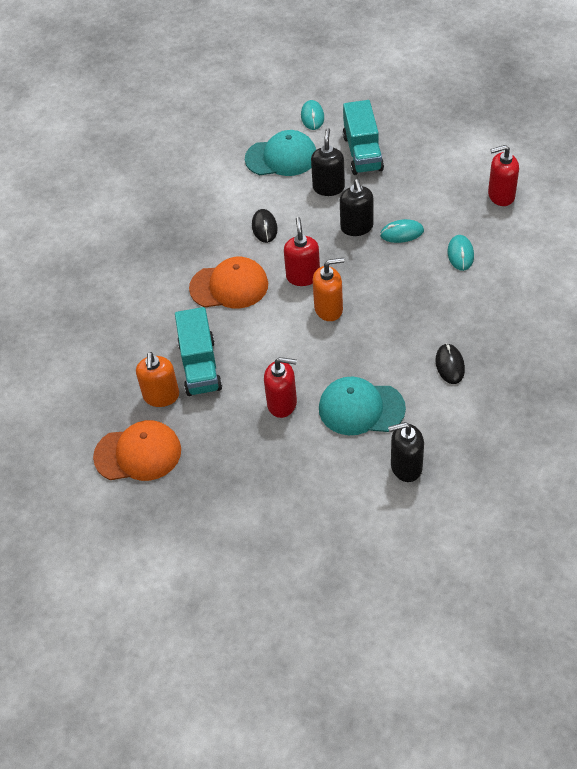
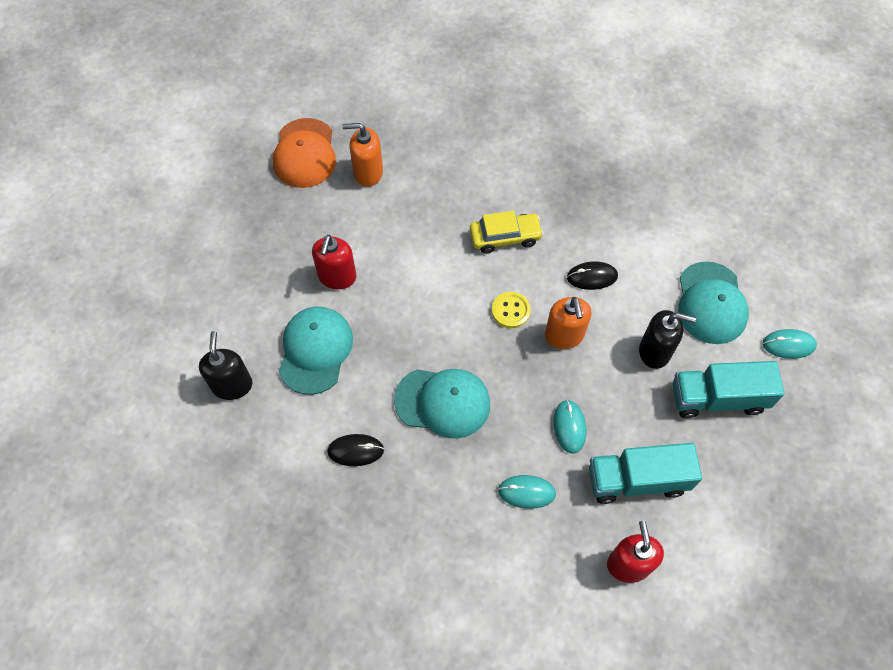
camera: 90 degrees right, 10 degrees up
turquoise truck [175,307,222,396] -> turquoise truck moved to [589,443,702,504]
orange cap [189,257,268,308] -> yellow car [470,210,543,254]
red soap dispenser [284,217,320,286] -> yellow button [492,292,531,328]
orange soap dispenser [313,258,344,321] -> orange soap dispenser moved to [545,297,592,349]
black soap dispenser [340,179,373,236] -> none
none -> turquoise cap [394,369,490,439]

